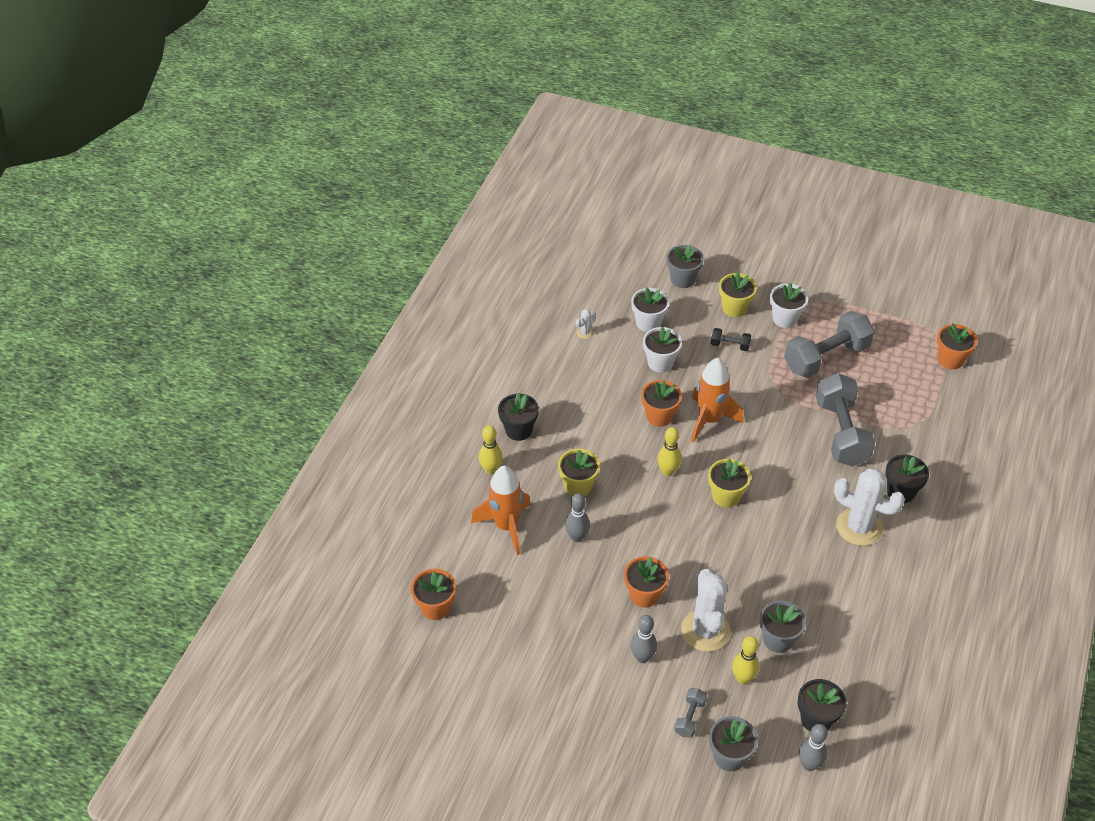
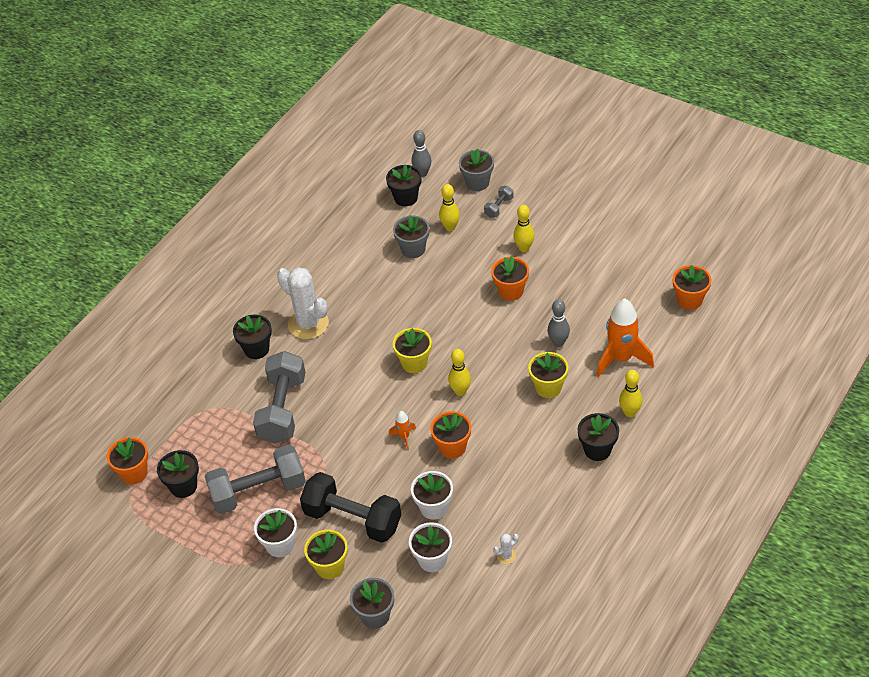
camera: 165 degrees left, 0 degrees up
grey bowling pin [631,615,657,663] -> yellow bowling pin [513,205,535,252]
white cactus [681,569,731,652] -> none
orange rocket [691,358,744,443] -> orange rocket [389,411,416,450], size x0.47
black dumbbell [711,328,751,351] -> black dumbbell [300,472,401,543], size x2.26
none -> black flower pot [157,450,199,498]

